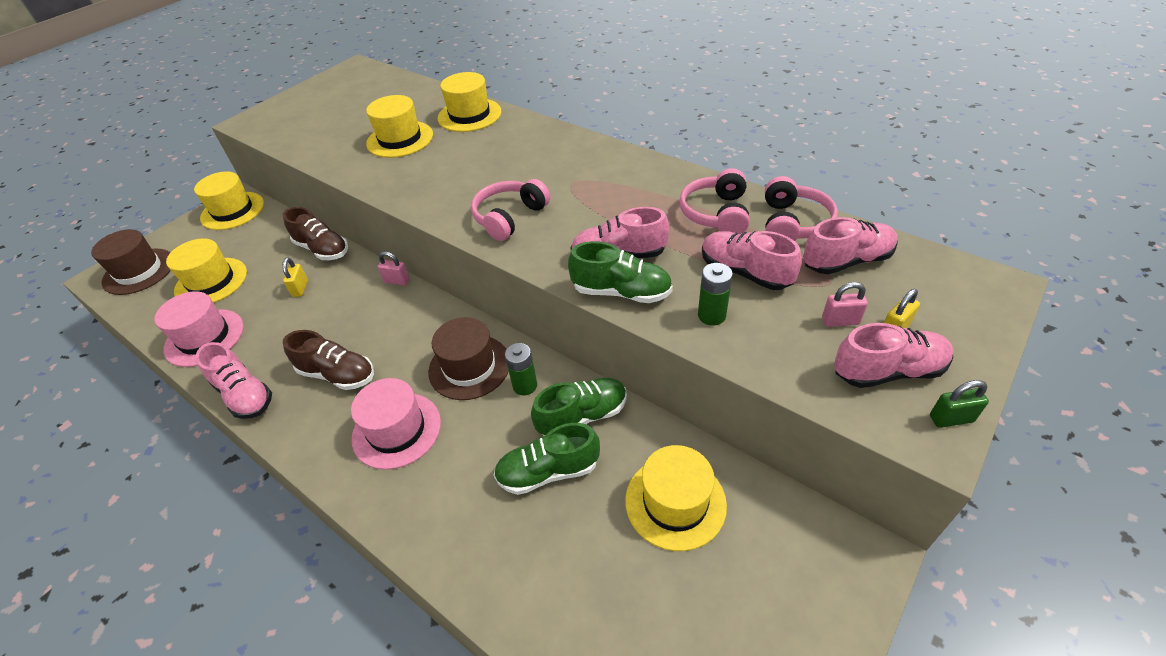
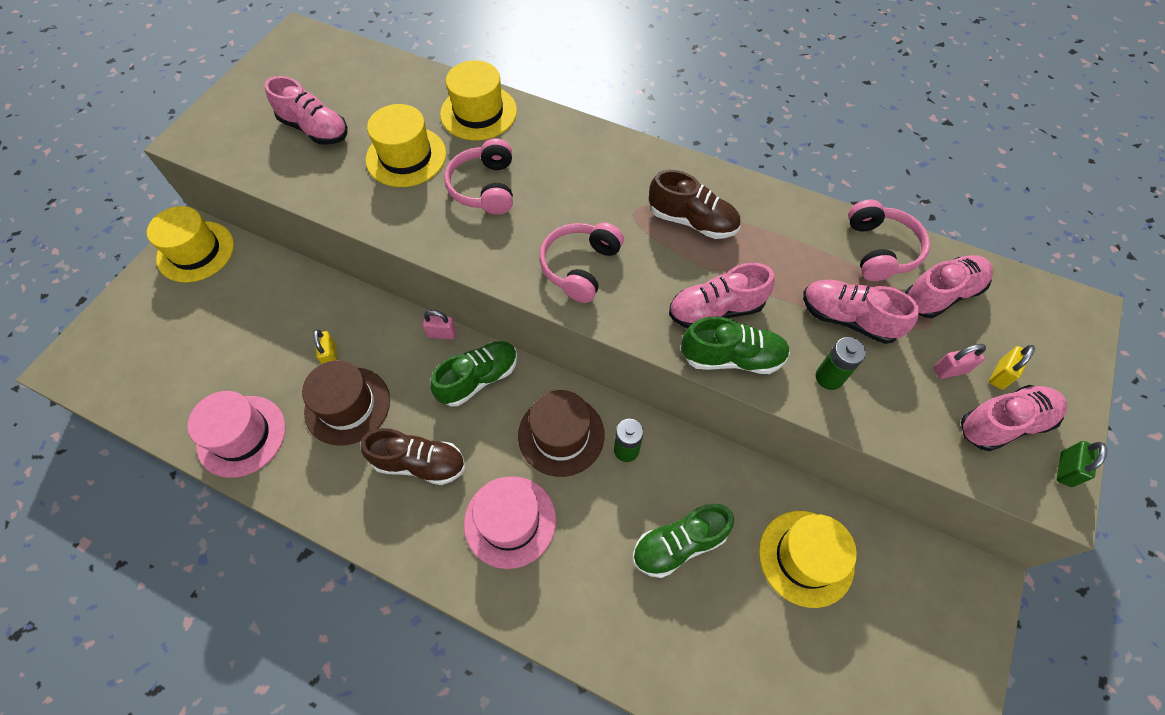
camera: 15 degrees left, 15 degrees up
brown hat [91,229,171,295] -> brown hat moved to [302,360,390,446]
yellow hat [166,238,247,303] -> none
pink shoe [196,342,272,419] -> pink shoe moved to [265,76,348,145]
brown shoe [283,207,348,260] -> brown shoe moved to [649,170,740,239]
green shoe [531,378,627,436] -> green shoe moved to [430,341,517,406]
pink headphones [679,168,750,234] -> pink headphones moved to [444,138,513,215]
green padlock [930,380,989,428] -> green padlock turned 45 degrees counterclockwise [1057,441,1107,487]

